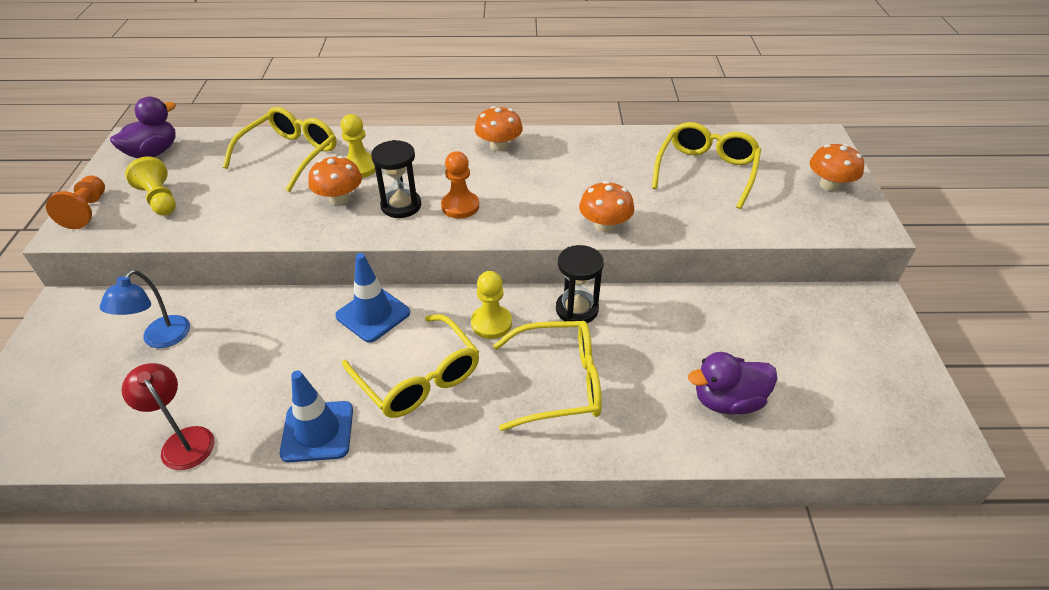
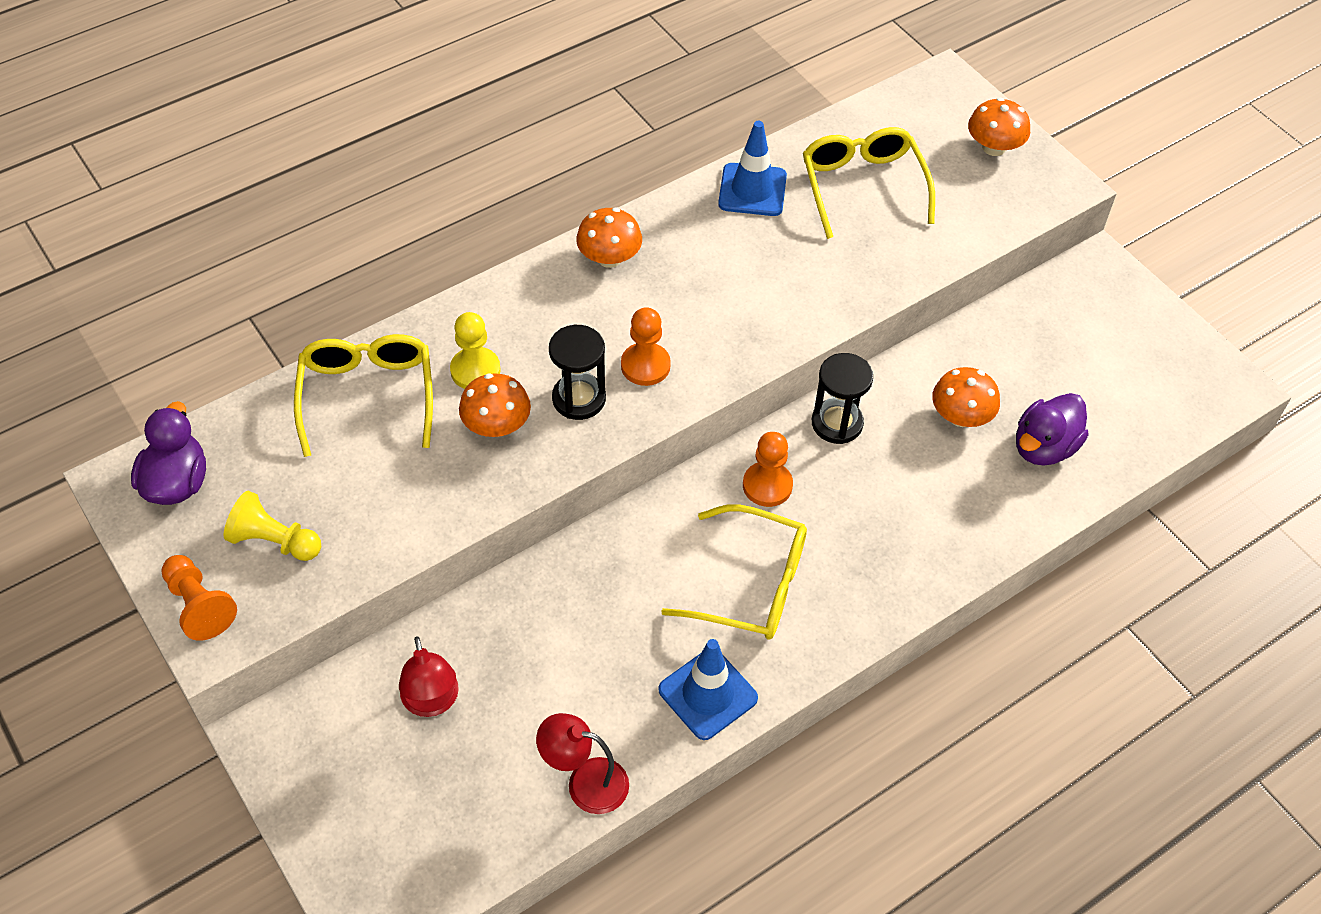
camera: 35 degrees left, 10 degrees up
blue lamp [100,270,190,348] -> red lamp [399,636,459,717]
blue traffic cone [335,253,410,343] -> blue traffic cone moved to [718,121,787,216]
yellow pawn [471,271,512,339] -> orange pawn [743,432,793,507]
yellow glasses [493,321,602,431] -> none
orange mushroom [579,181,634,232] -> orange mushroom moved to [932,367,1000,427]

